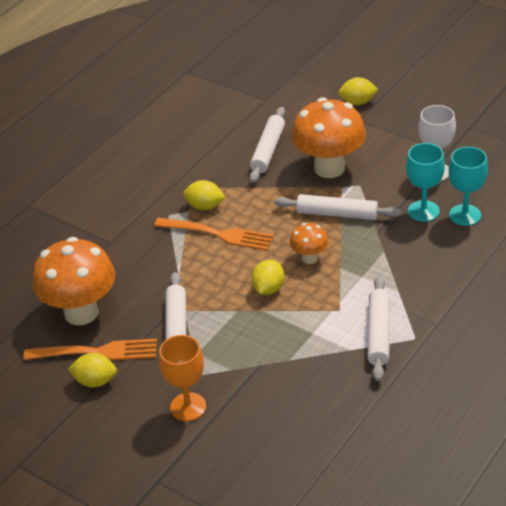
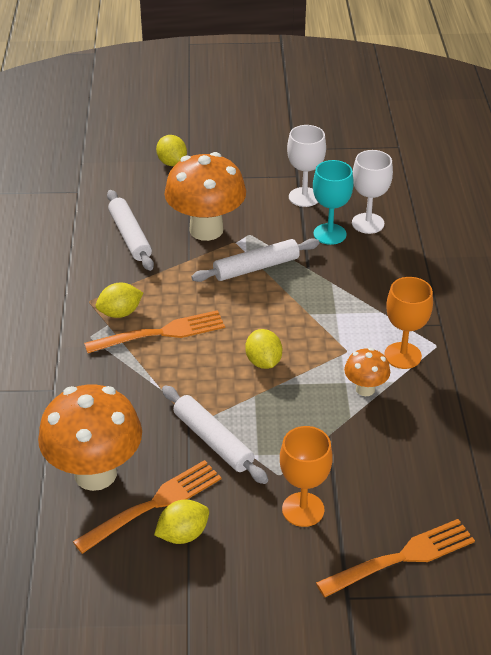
camera: 40 degrees left, 0 degrees up
orange mushroom [290,223,329,264] -> orange mushroom moved to [344,348,390,396]
yellow lemon [339,77,378,105] -> yellow lemon turned 75 degrees counterclockwise [156,135,187,166]
white rolling pin [367,276,390,381] -> orange goblet [384,277,433,369]
turquoise goblet [449,147,488,226] -> white goblet [352,150,393,234]
none -> orange fork [316,519,475,597]

